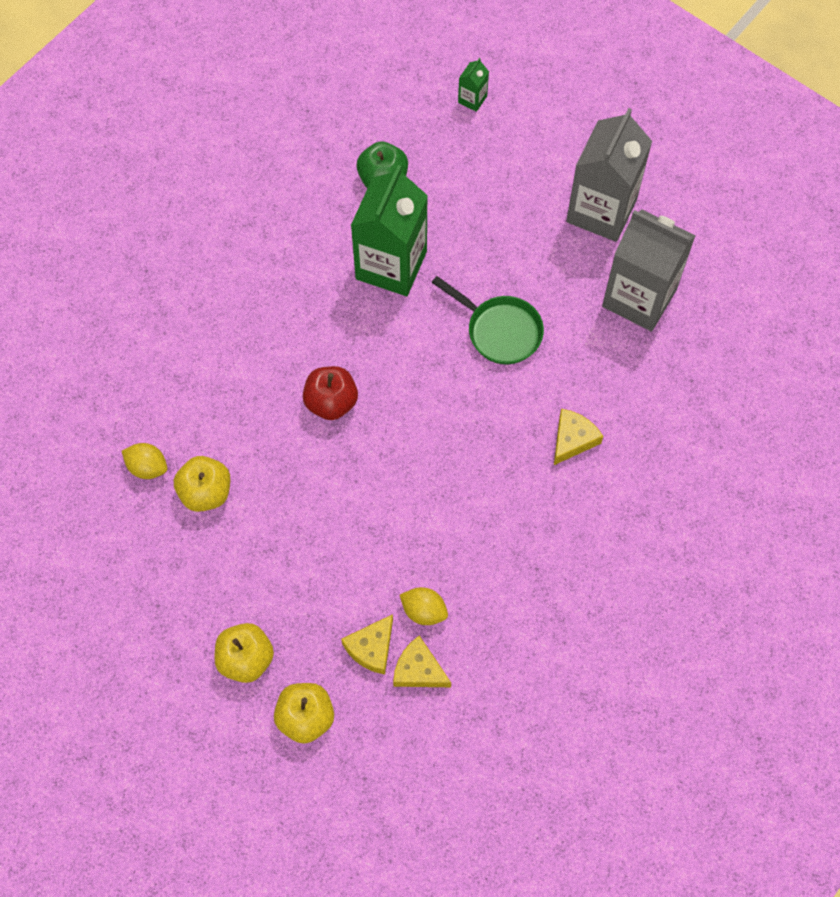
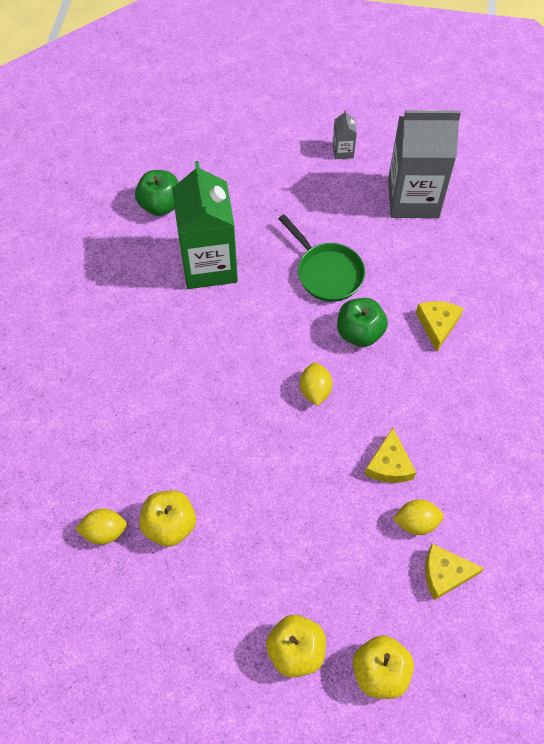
camera: 30 degrees left, 5 degrees down
red apple [303,366,358,420] -> none
yellow cheese [341,614,393,675] -> yellow cheese moved to [365,428,416,483]
green pan [432,276,544,364] -> green pan turned 45 degrees clockwise [278,214,365,302]
green carton [458,58,489,112] -> none
grey carton [566,108,652,242] -> grey carton [332,110,357,159], size x0.41
none -> yellow lemon [300,363,332,406]
none -> green apple [337,298,388,347]

